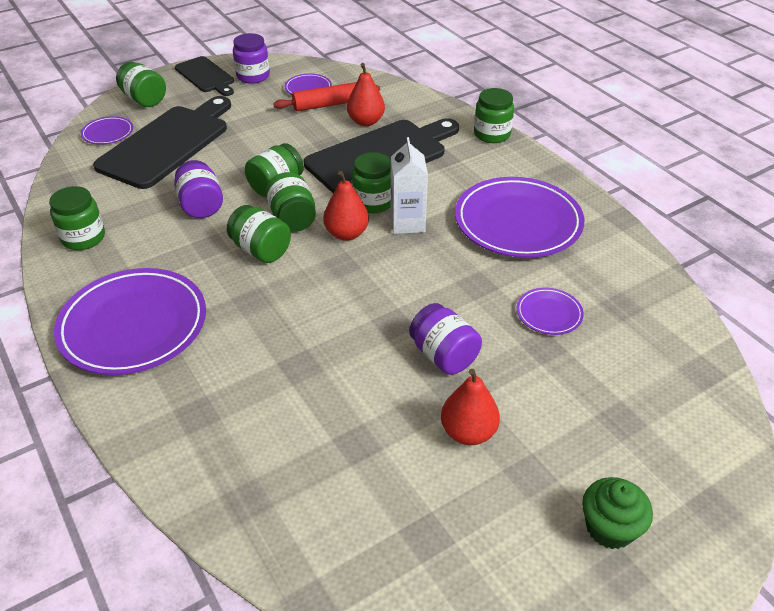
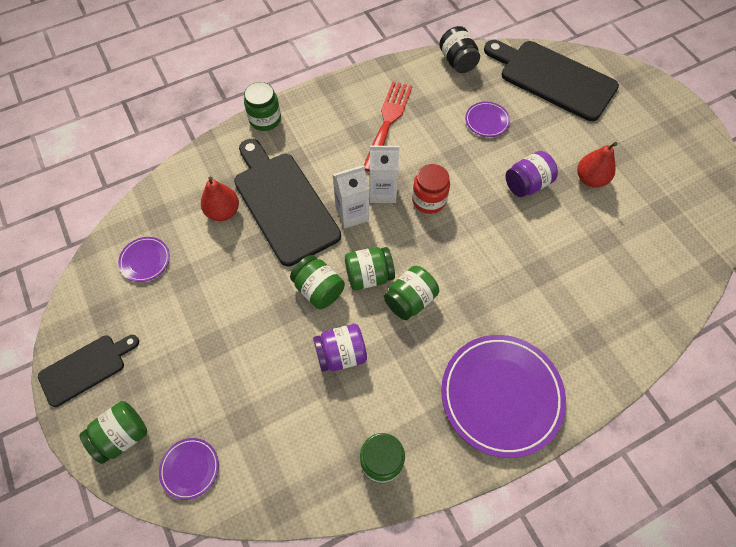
camera: 85 degrees left, 20 degrees up
black cutting board [93,96,231,189] -> black cutting board moved to [484,40,619,121]
purple jar [233,33,270,84] -> none
red rolling pin [273,82,380,111] -> none
red pear [323,171,369,241] -> none
green jar [352,152,391,213] -> white carton [332,166,369,229]
purple plate [455,177,585,258] -> red fork [364,81,412,172]
green cupcake [582,477,653,549] -> none
none -> red jar [412,164,450,214]
none -> black jar [439,26,480,73]

